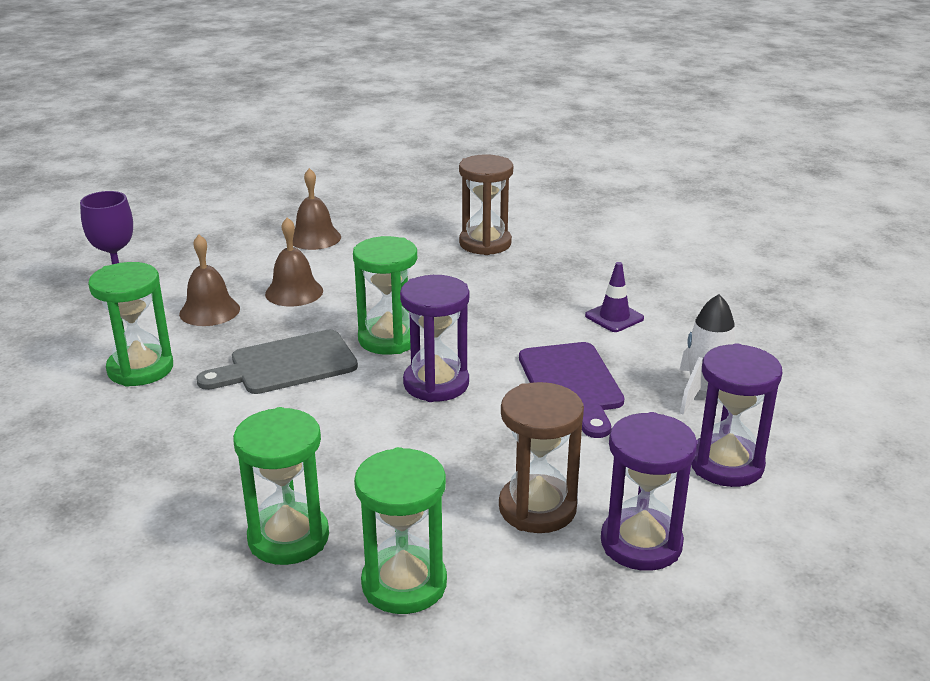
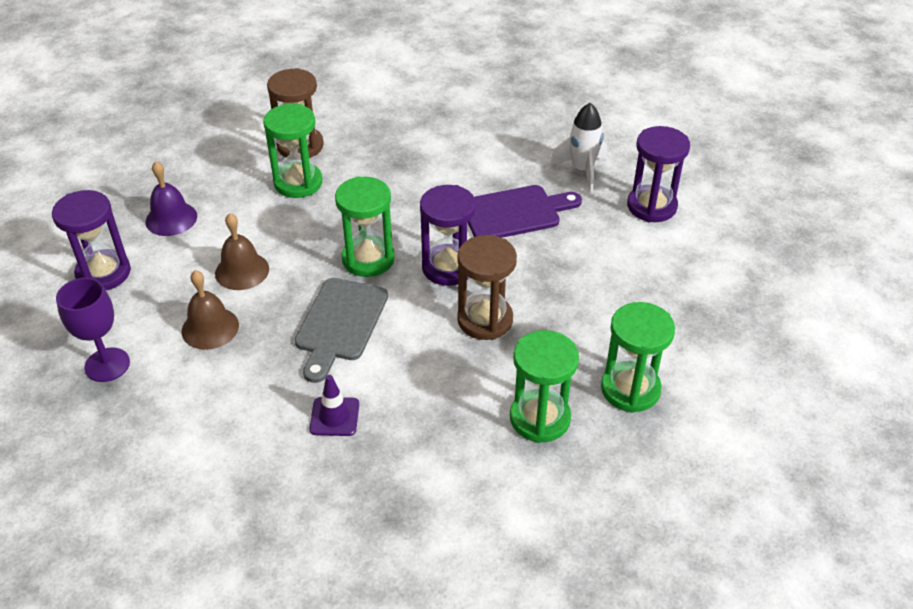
camera: 50 degrees left, 15 degrees up
green hourglass [88,262,173,387] -> green hourglass moved to [263,104,323,198]
brown bell [293,168,341,250] -> purple bell [145,161,197,236]
brown hourglass [499,382,584,533] -> brown hourglass moved to [457,235,517,340]
purple cutting board [519,342,624,438] -> purple cutting board turned 45 degrees counterclockwise [467,185,582,238]
purple traffic cone [585,262,644,332] -> purple traffic cone moved to [309,375,359,436]
purple hourglass [601,412,697,571] -> purple hourglass moved to [52,190,131,290]

